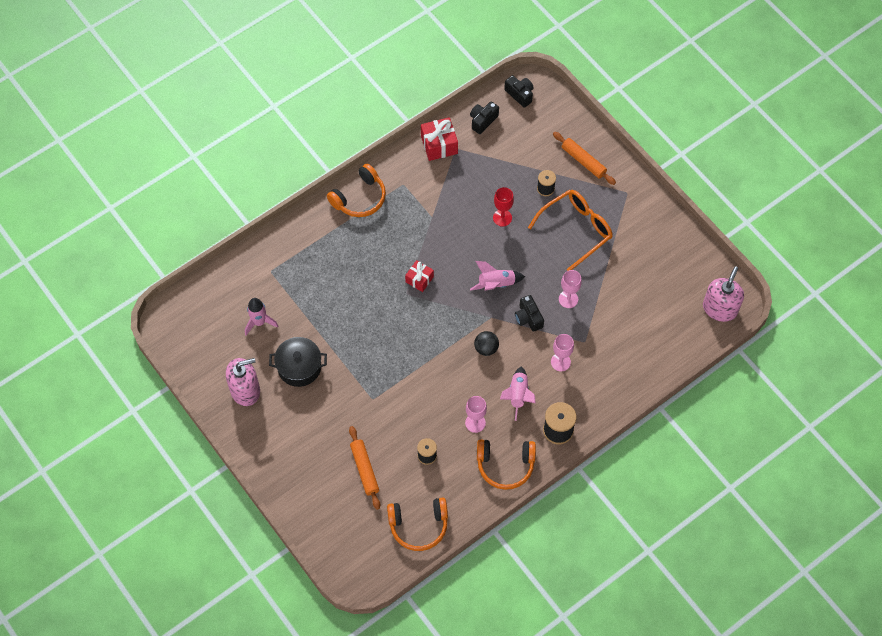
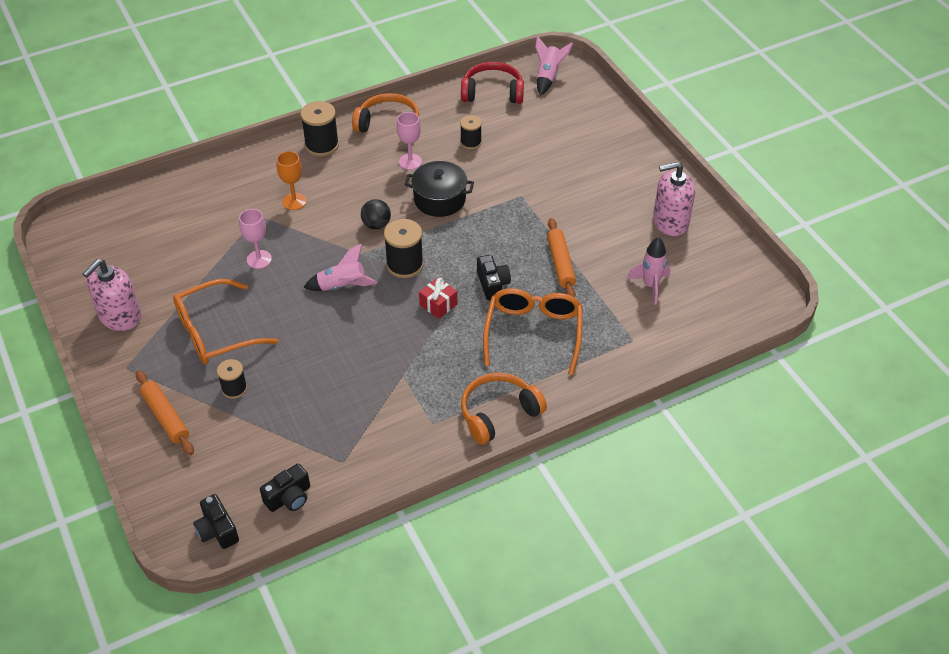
camera: 170 degrees left, 15 degrees down
black pot [269,337,327,387] -> black pot moved to [405,161,474,217]
orange rolling pin [349,426,380,510] -> orange rolling pin moved to [547,218,576,298]
orange headphones [387,498,448,551] -> red headphones [461,62,524,104]
red gift [421,117,458,161] -> none
red goblet [493,187,514,227] -> none
pink rocket [500,367,536,421] -> pink rocket moved to [535,36,573,95]
black camera [515,295,544,332] -> black camera moved to [477,255,511,300]
pink goblet [551,334,574,372] -> orange goblet [276,151,306,210]
pink soap dispenser [703,266,744,322] -> pink soap dispenser moved to [83,259,141,331]
none -> black spool [384,219,424,278]
none -> orange glasses [483,288,583,375]

